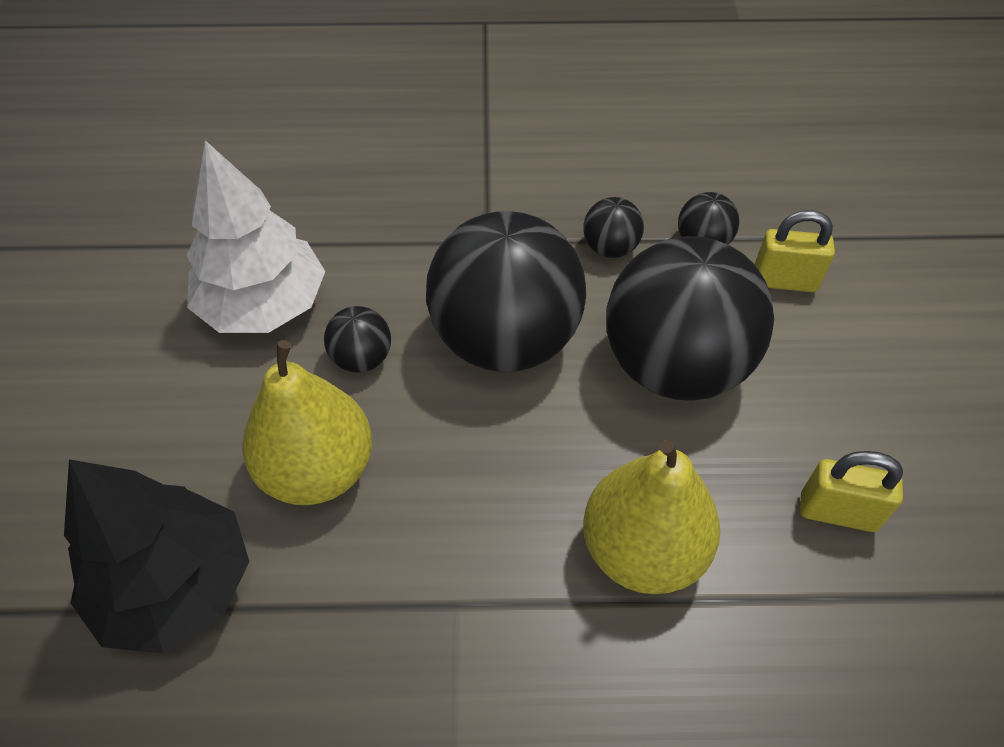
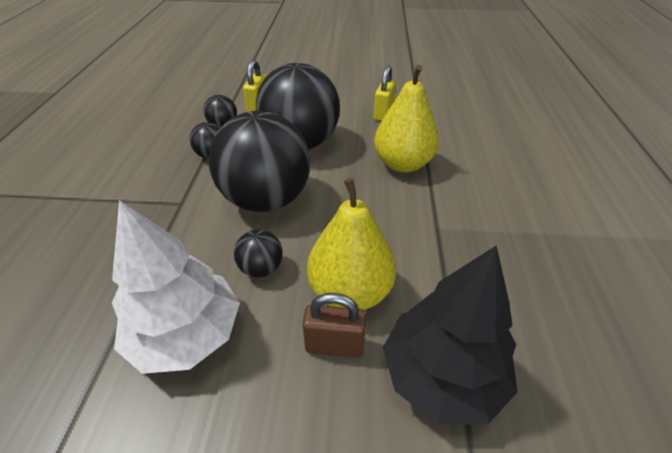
camera: 85 degrees left, 10 degrees down
none -> brown padlock [302,293,366,358]

